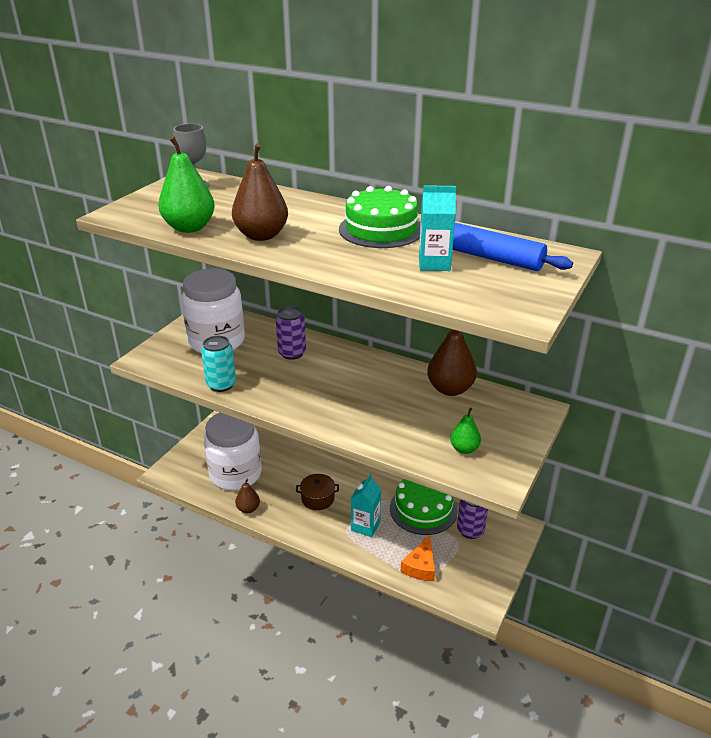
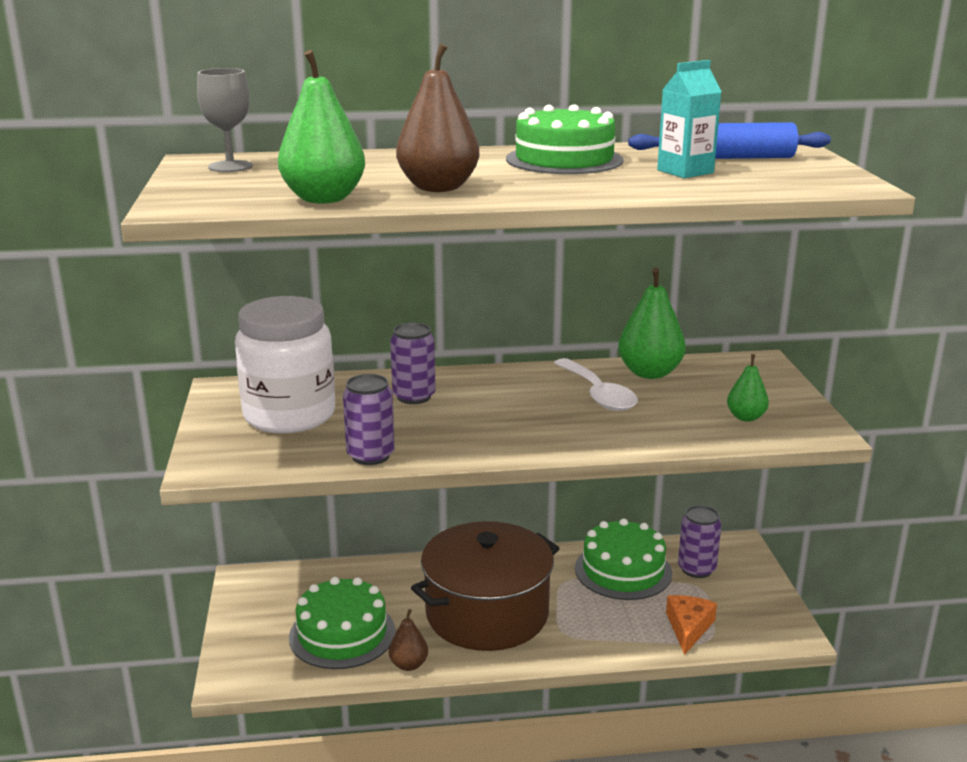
camera: 35 degrees left, 10 degrees down
turquoise can [201,336,236,392] -> purple can [343,374,395,465]
white jar [204,413,262,490] -> green cake [289,577,395,669]
brown pot [296,474,339,510] -> brown pot [411,521,560,651], size x2.41
turquoise carton [351,474,381,537] -> none
orange cheese [401,535,435,581] -> orange cheese turned 150 degrees counterclockwise [666,595,717,655]
brown pear [427,330,477,396] -> green pear [618,268,686,379]
none -> white spoon [554,358,638,411]

